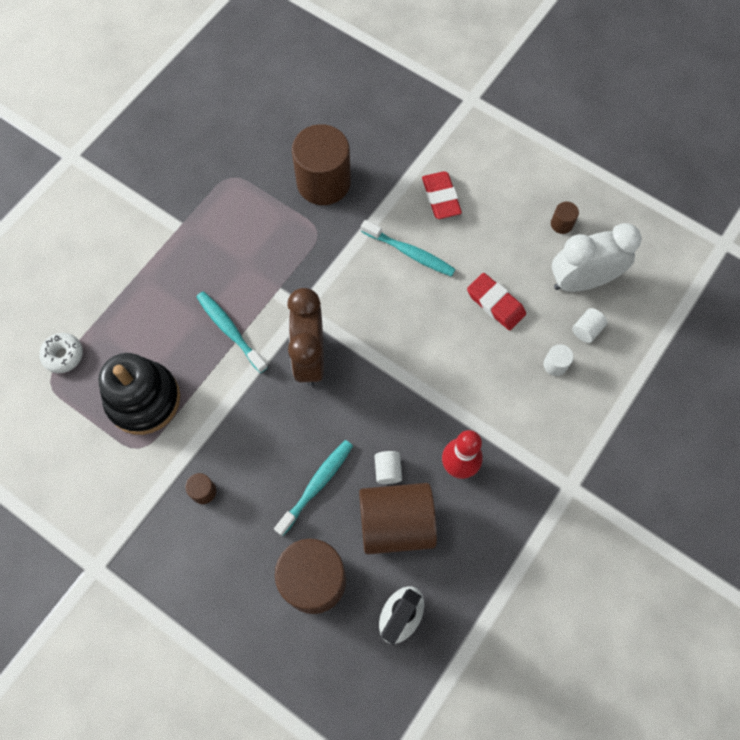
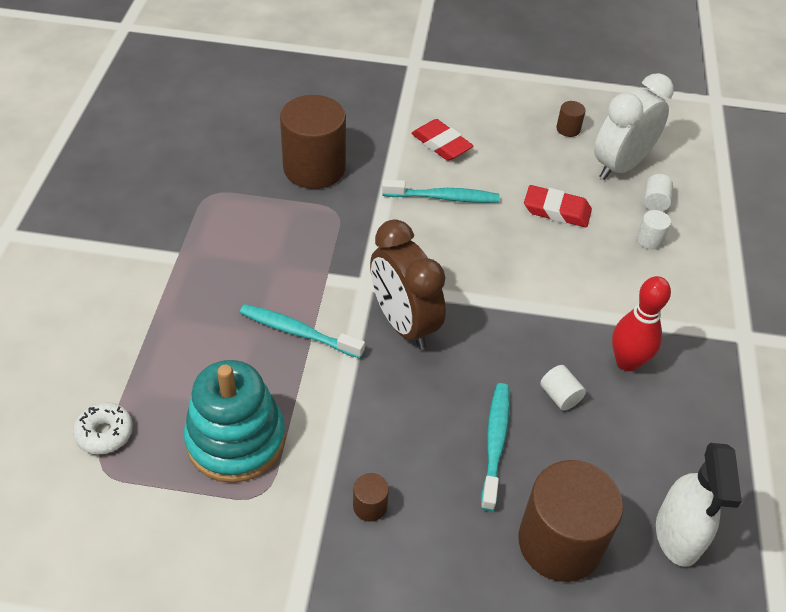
camera: 30 degrees left, 20 degrees down
black stacking toy [98,353,180,435] -> turquoise stacking toy [184,360,286,483]
brown cylinder [359,483,437,555] -> none

